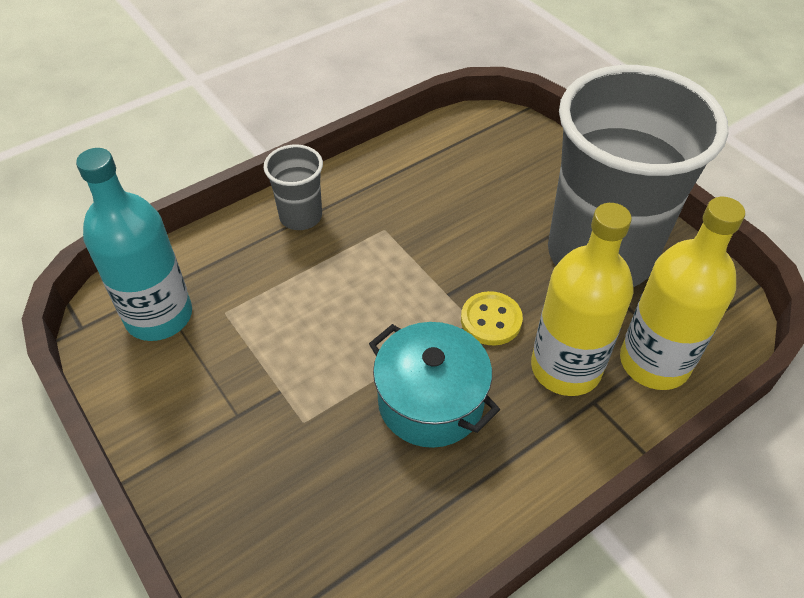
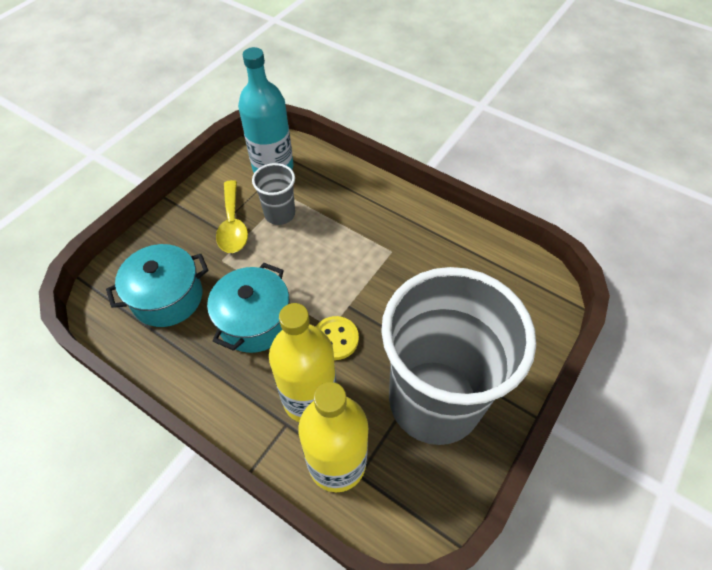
camera: 70 degrees right, 5 degrees up
grey cup [264,144,323,230] -> grey cup moved to [252,163,295,225]
none -> turquoise pot [106,244,209,327]
none -> yellow spoon [216,180,248,253]

